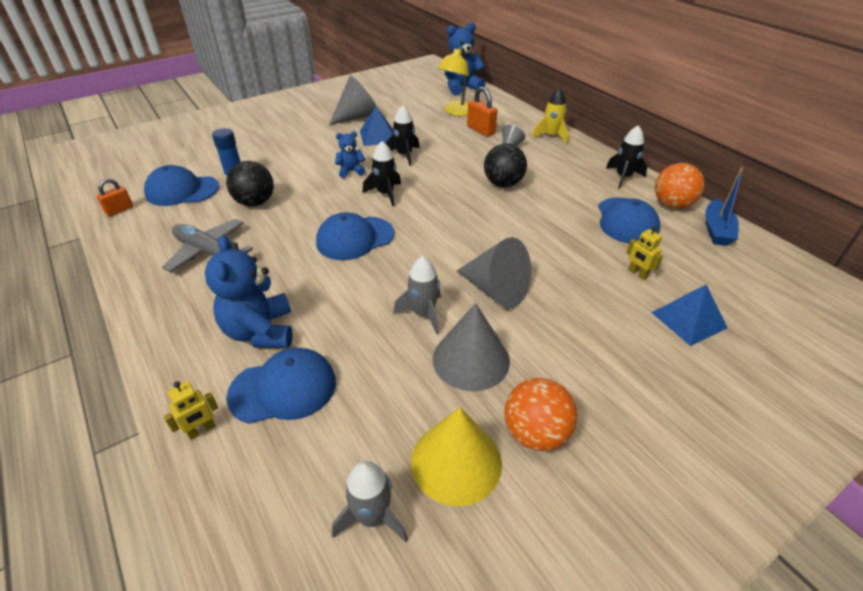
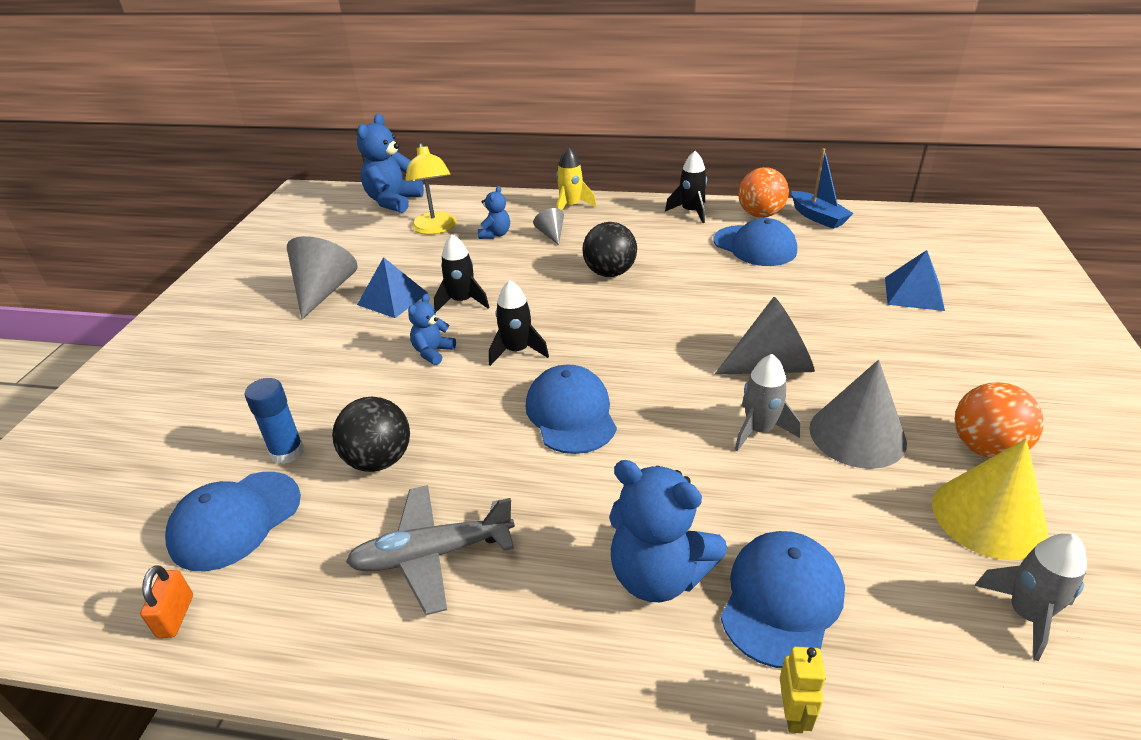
camera: 45 degrees left, 5 degrees down
blue cap [316,212,394,260] -> blue cap turned 150 degrees clockwise [526,364,617,454]
orange padlock [467,87,498,137] -> blue teddy bear [478,186,510,239]
yellow robot [626,226,663,280] -> none

